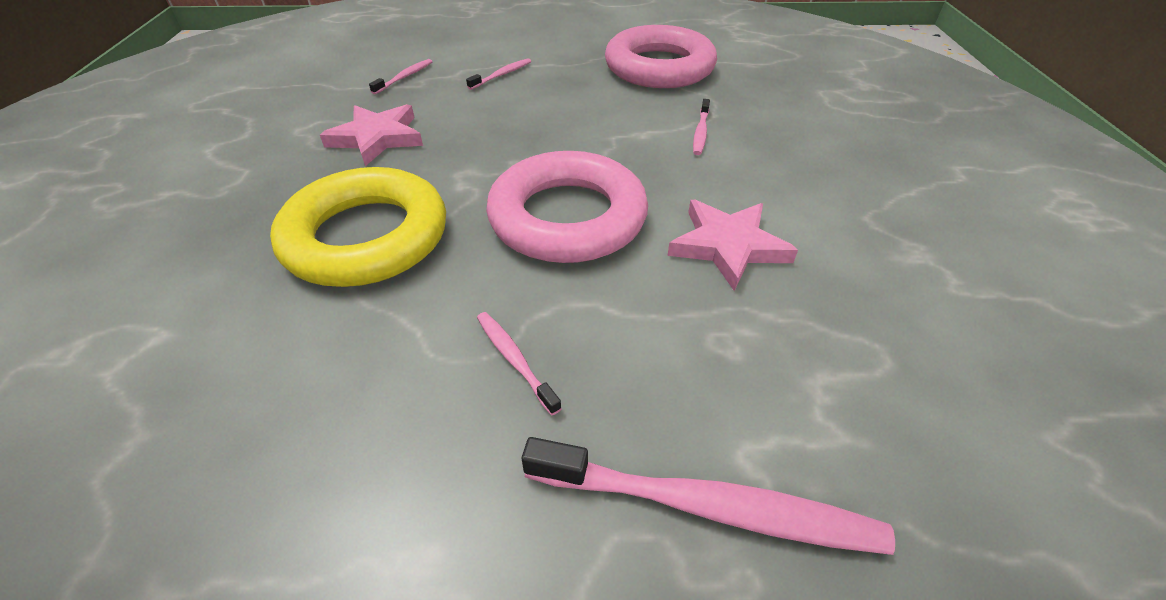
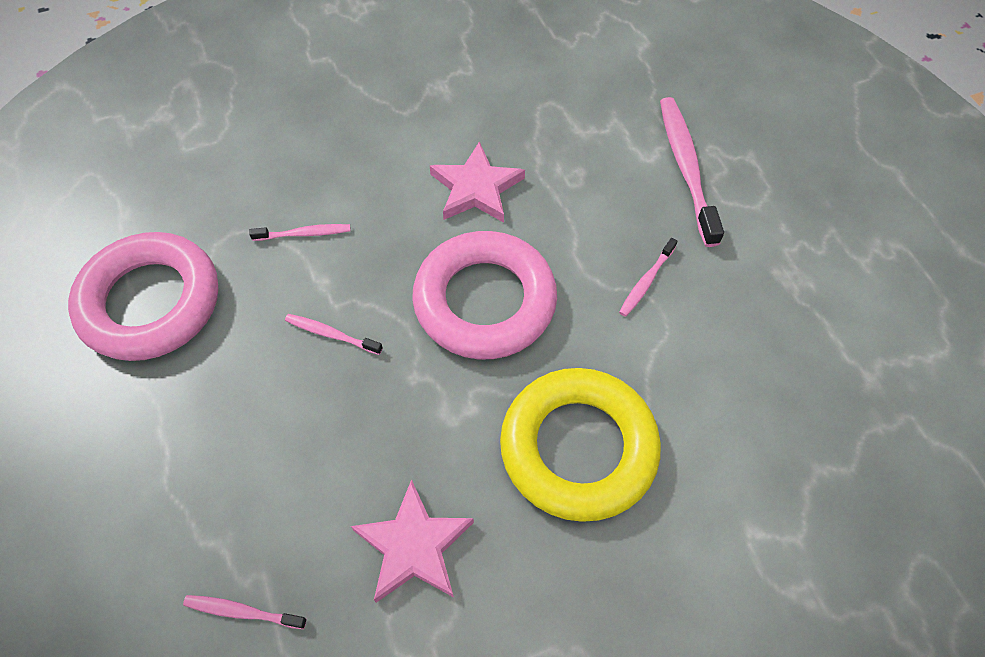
camera: 110 degrees left, 15 degrees up
pink toothbrush [466,58,531,90] -> pink toothbrush moved to [285,314,383,355]

